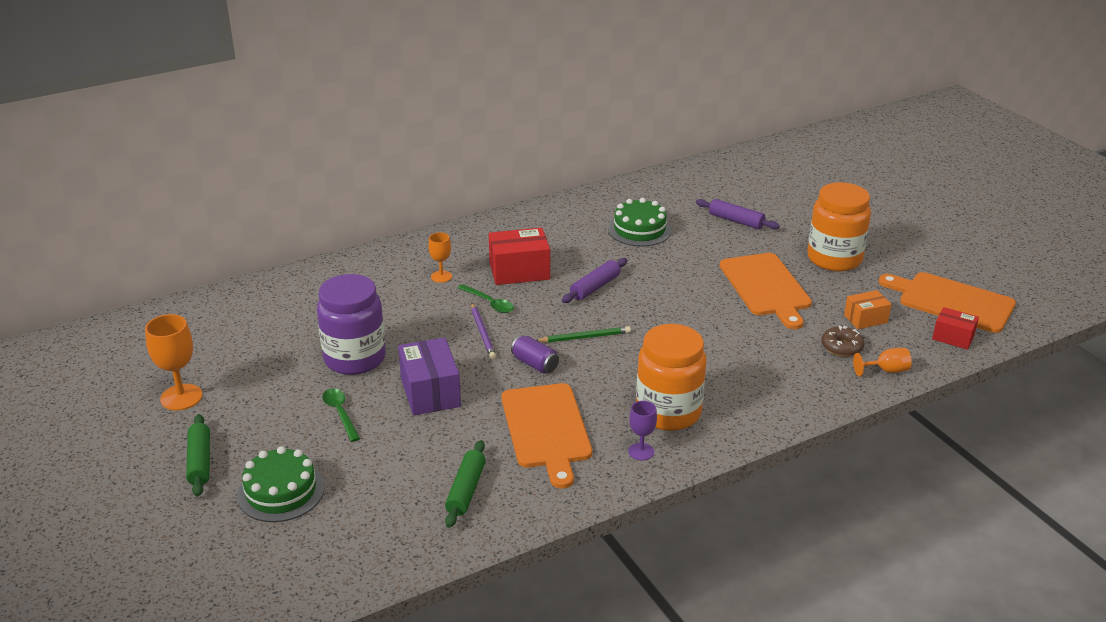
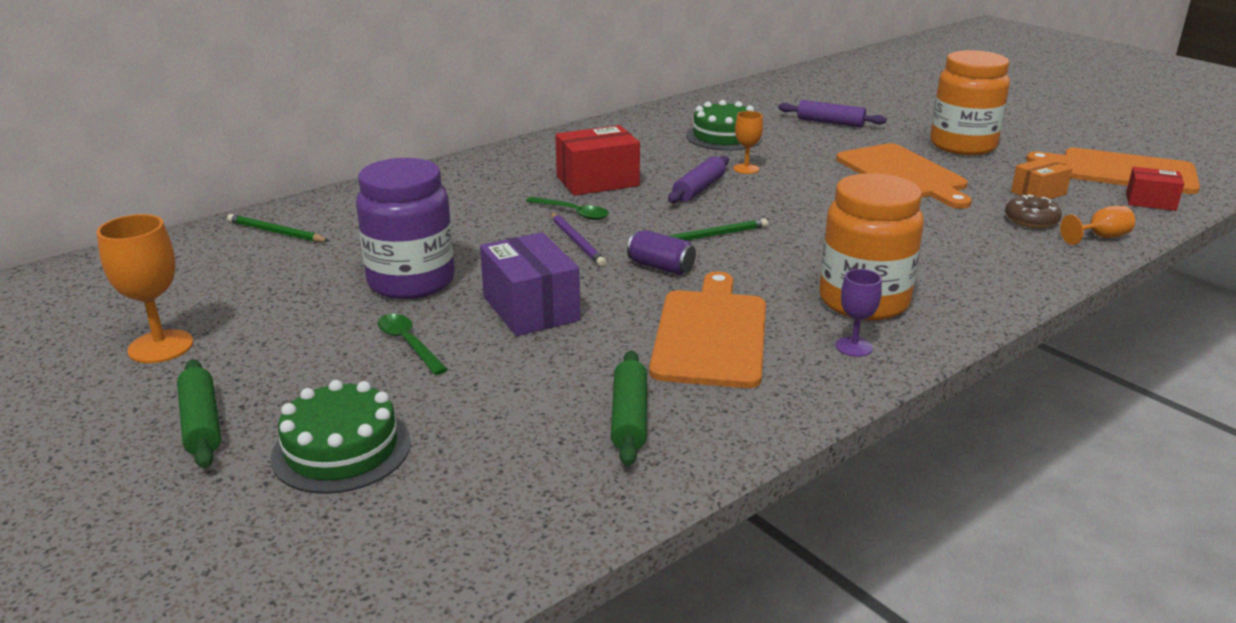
camera: 10 degrees left, 5 degrees down
orange goblet [428,232,452,283] -> orange goblet moved to [733,111,763,174]
orange cutting board [501,383,592,488] -> orange cutting board turned 150 degrees counterclockwise [649,272,766,388]
none -> green pencil [227,214,329,242]

